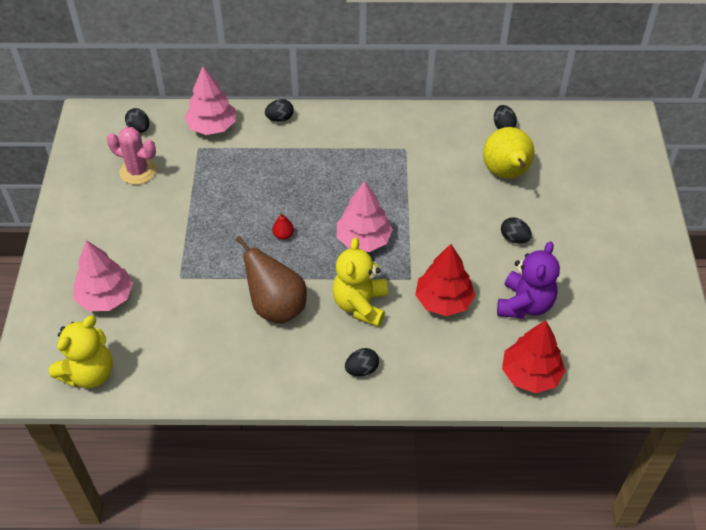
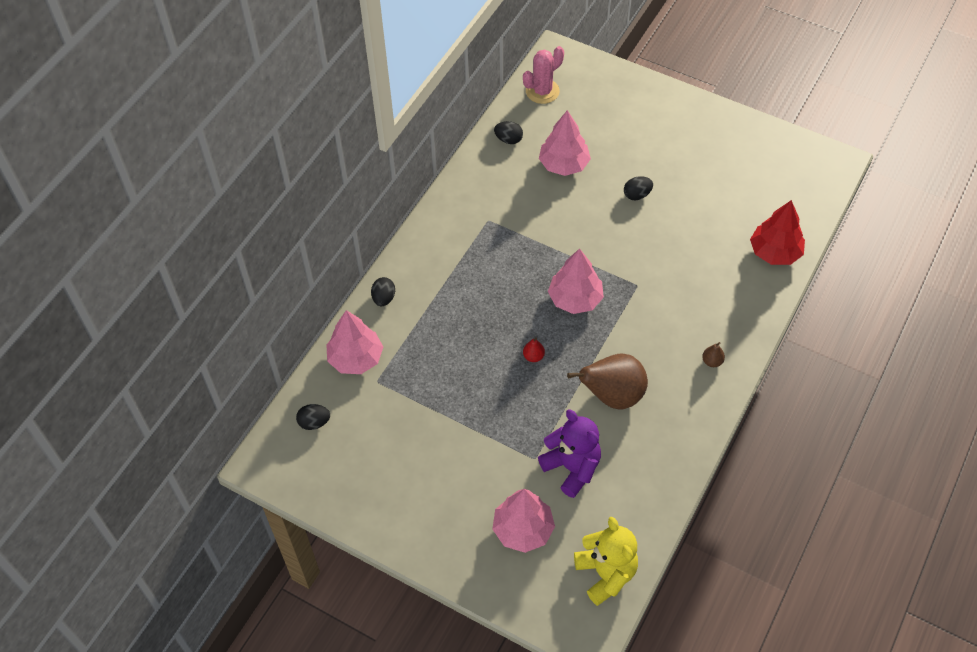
camera: 60 degrees left, 5 degrees up
pink cactus [107,127,156,185] -> pink cactus moved to [523,46,564,104]
yellow teddy bear [332,237,388,327] -> none
black egg [345,348,379,376] -> brown pear [702,342,725,367]
red tree [415,244,475,316] -> none
yellow pear [483,127,535,178] -> pink tree [539,110,591,176]
purple teddy bear [497,241,560,319] -> purple teddy bear moved to [538,409,601,498]

